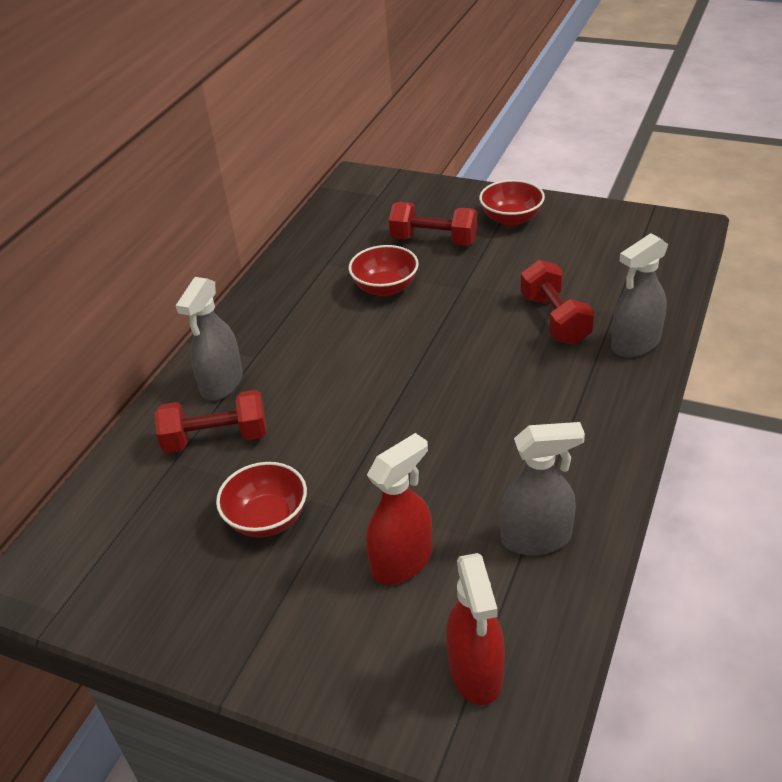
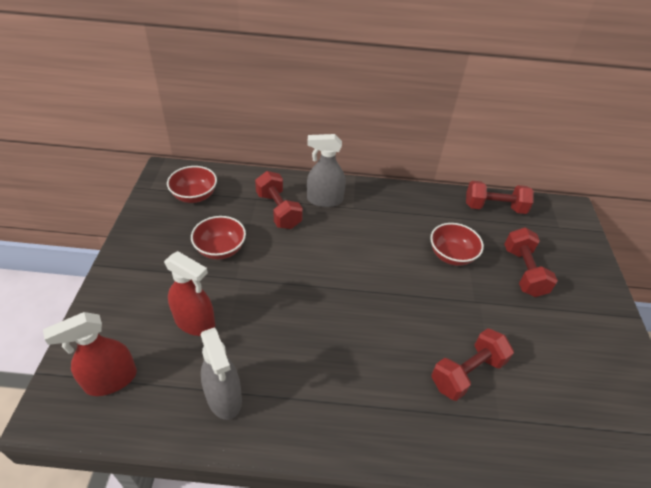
camera: 65 degrees right, 5 degrees up
red bowl [479,180,545,226] -> red bowl moved to [167,166,217,203]
grey spray bottle [611,233,668,358] -> none
none -> red dumbbell [466,181,534,214]

